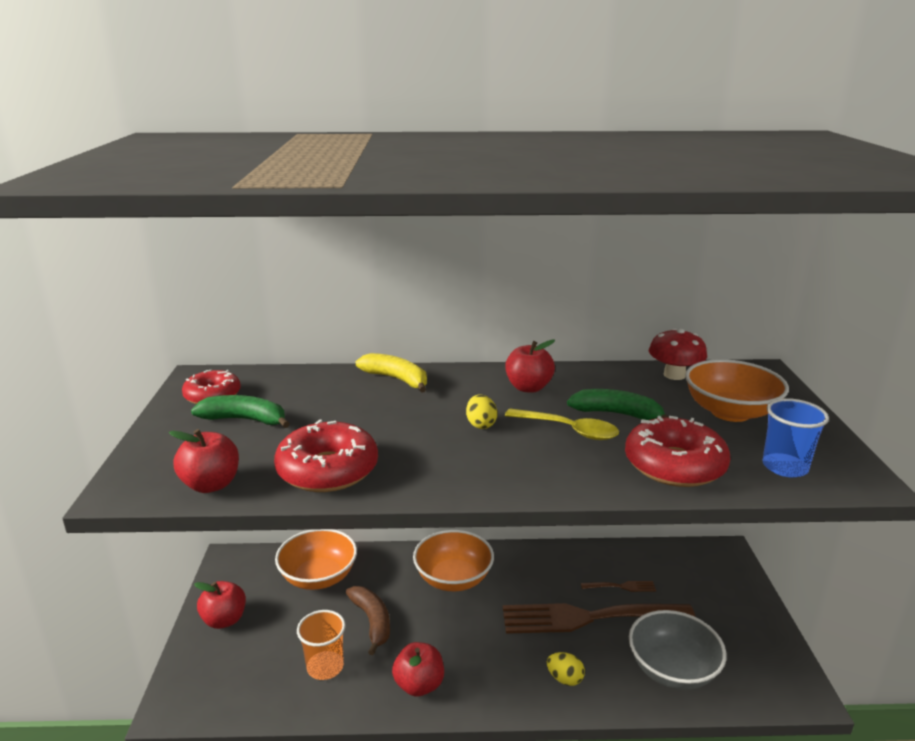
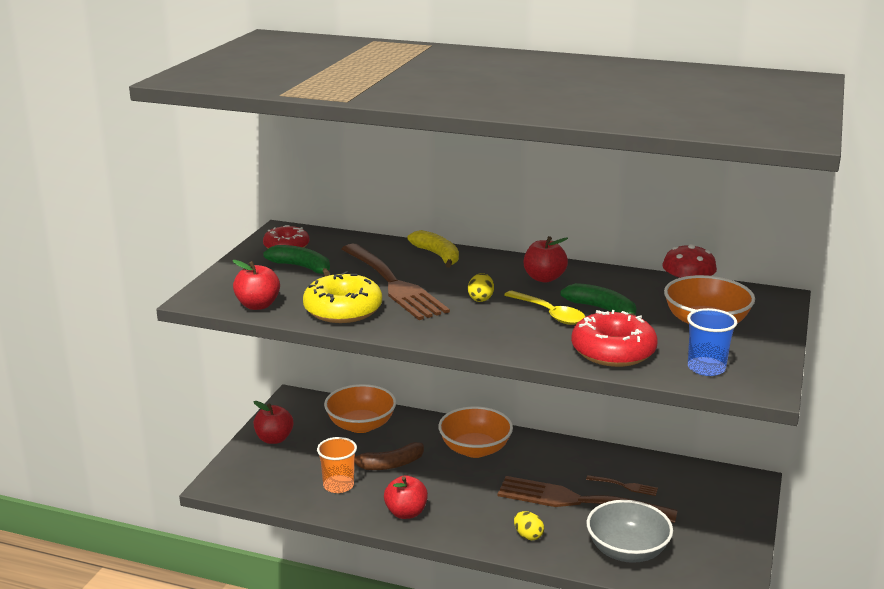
camera: 20 degrees right, 0 degrees up
red donut [274,419,378,492] -> yellow donut [303,271,382,323]
brown banana [346,586,390,655] -> brown banana turned 75 degrees clockwise [354,442,424,470]
none -> brown fork [342,244,450,320]

